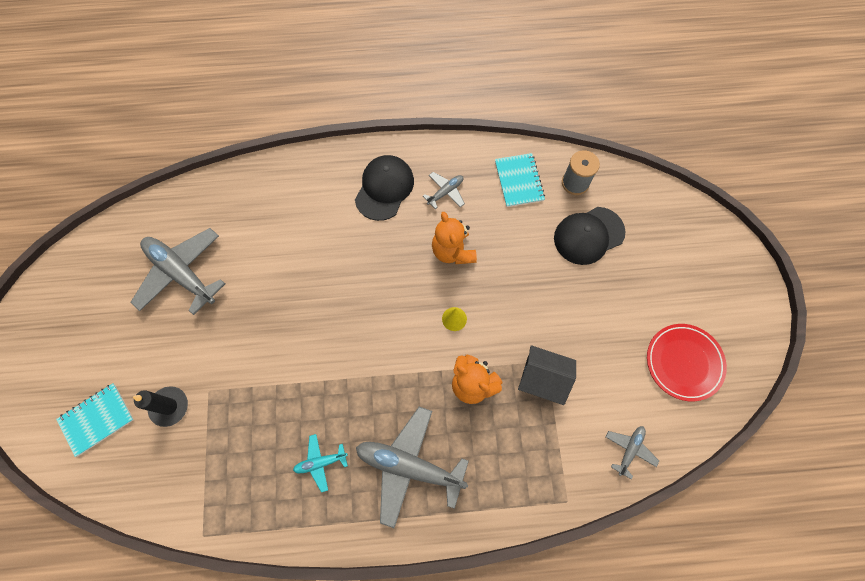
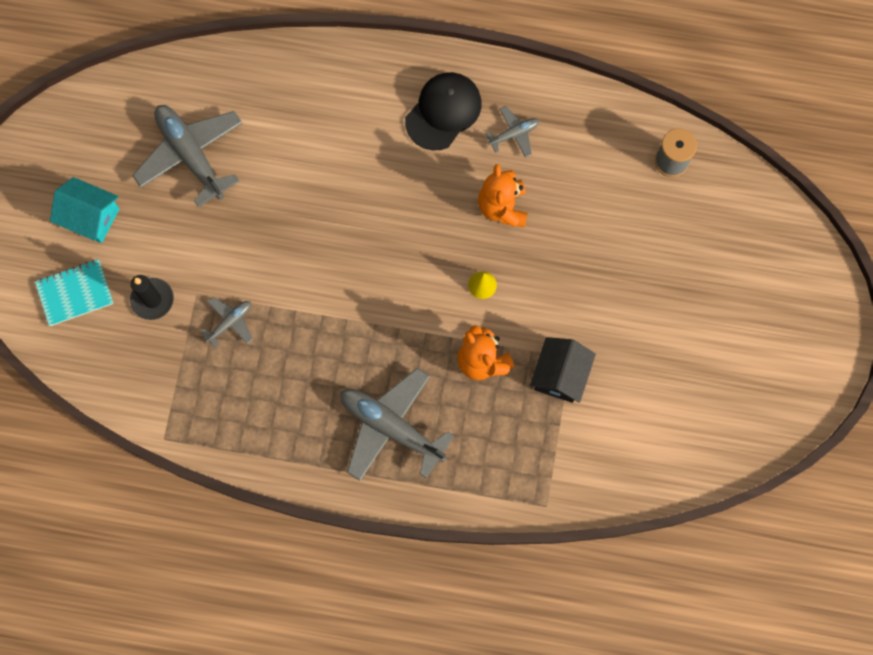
camera: 15 degrees right, 5 degrees up
turquoise plane [293,434,348,492] -> none
turquoise notebook [495,153,545,207] -> none
black house [518,345,576,405] -> black house turned 75 degrees clockwise [530,337,596,403]
black cap [554,207,626,265] -> none
grey plane [606,426,659,479] -> grey plane moved to [200,297,253,348]
red plate [647,324,727,401] -> none
none -> turquoise house [50,177,119,243]

